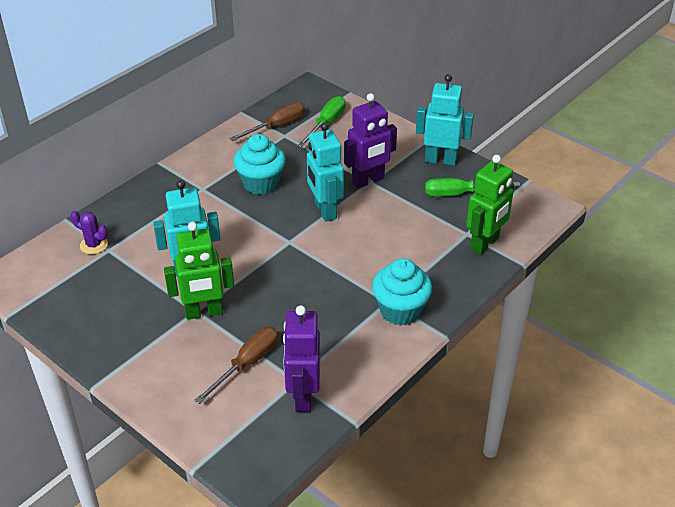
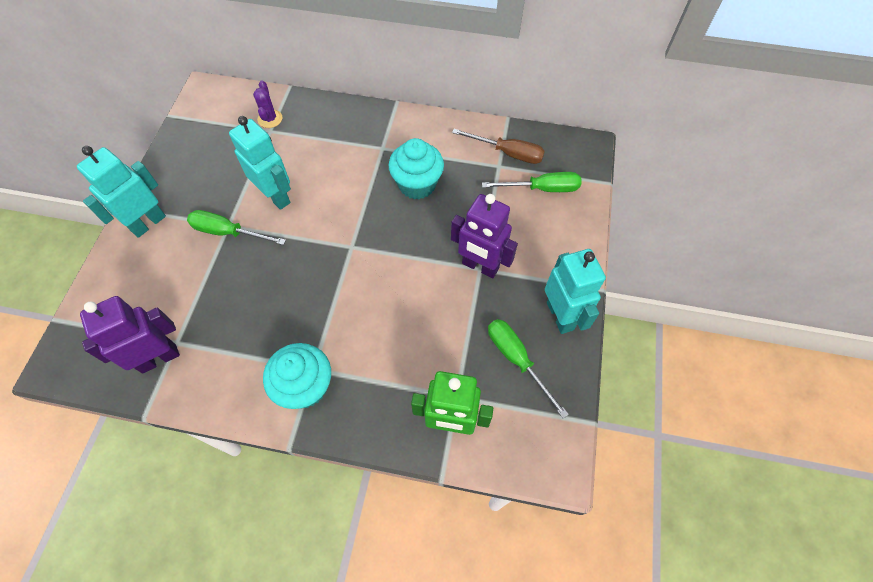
camera: 60 degrees right, 20 degrees up
green robot [164,222,234,320] -> green screwdriver [187,210,286,245]
brown screwdriver [194,327,278,404] -> none
turquoise robot [307,122,344,222] -> turquoise robot moved to [77,146,166,238]

